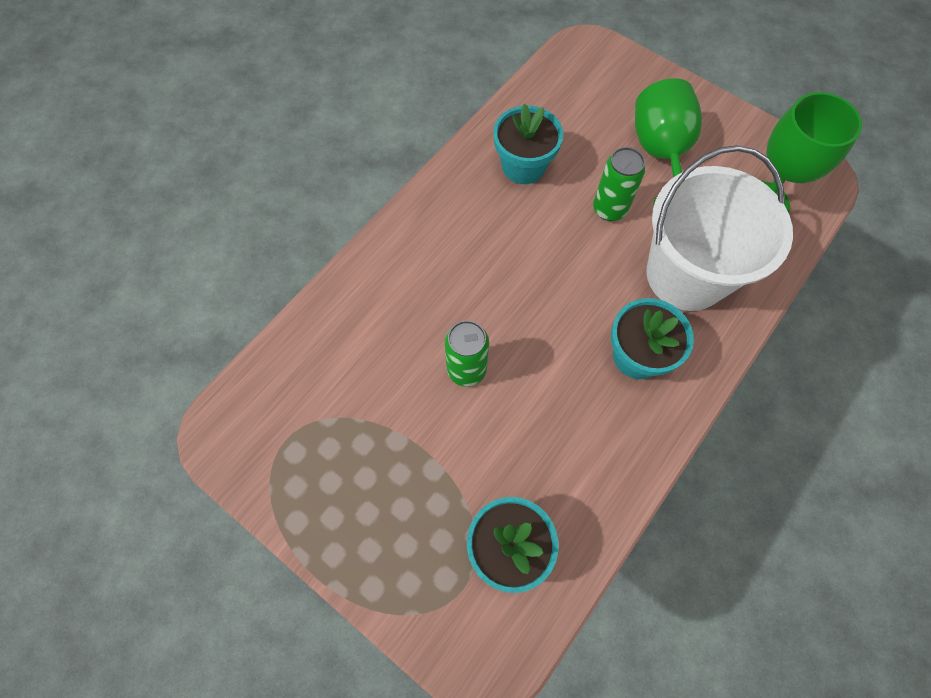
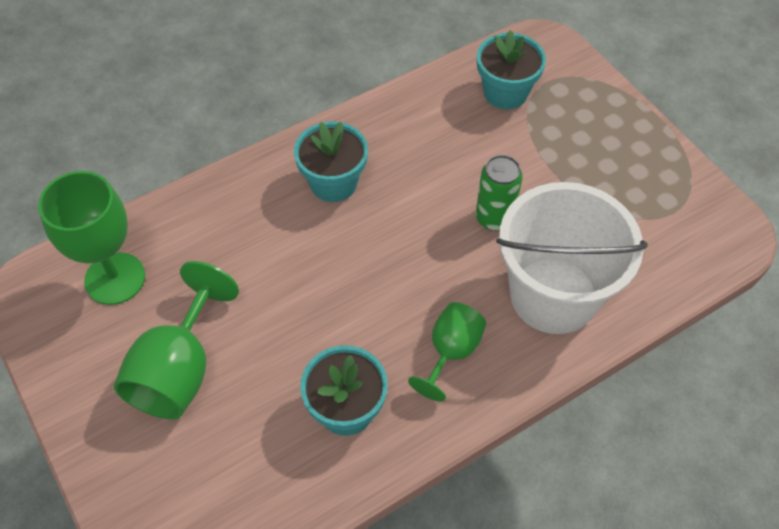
camera: 160 degrees left, 10 degrees down
green can [593,147,645,221] -> none
white bucket [646,145,793,311] -> white bucket moved to [496,182,648,334]
none -> green goblet [408,302,486,402]

